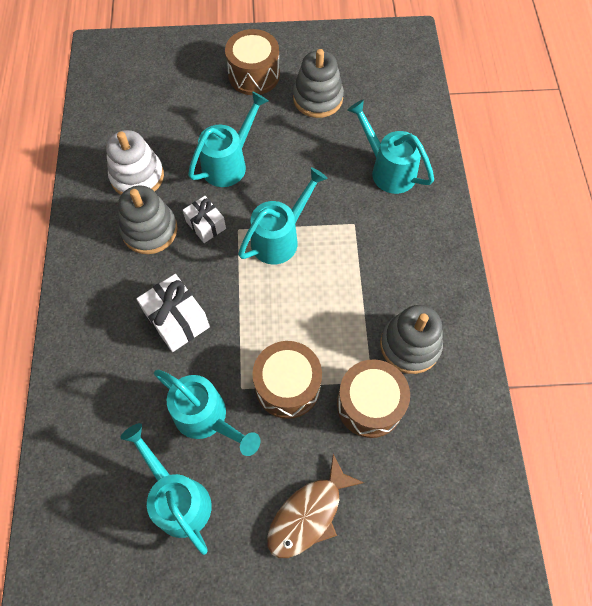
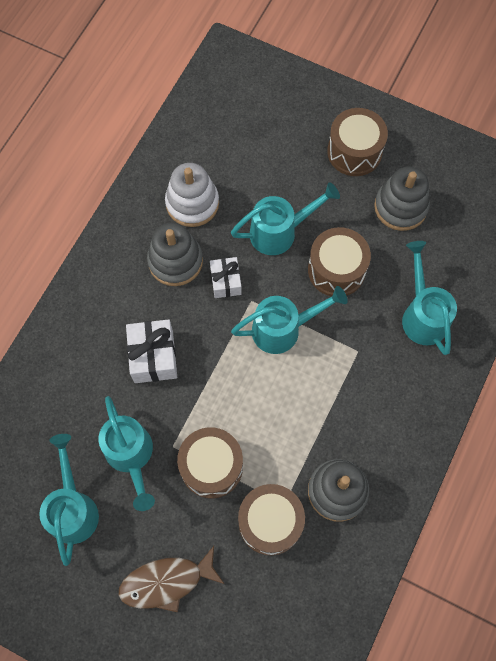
camera: 30 degrees right, 5 degrees up
none -> brown drum [308,227,371,296]

